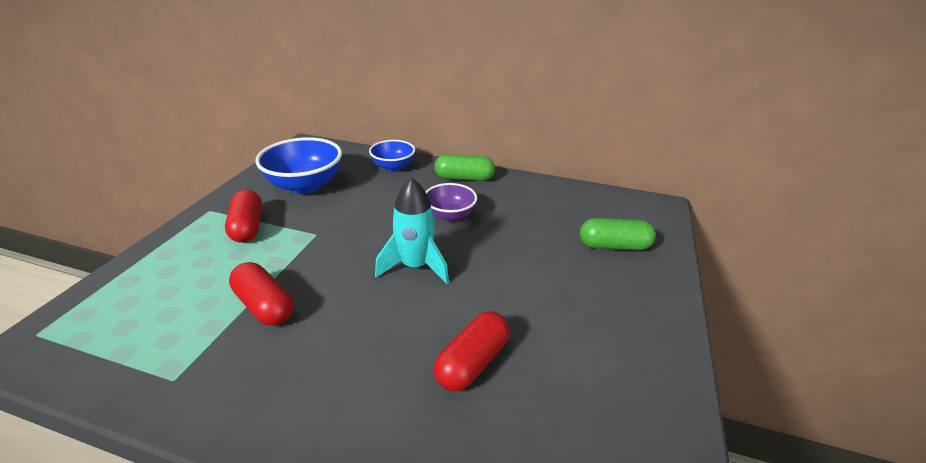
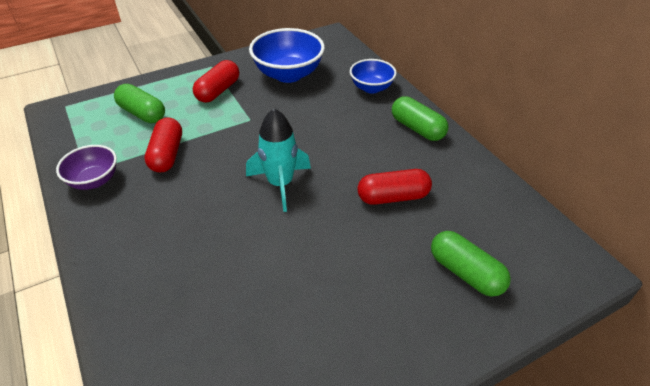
camera: 45 degrees right, 10 degrees up
purple bowl [425,183,477,222] -> purple bowl moved to [56,145,117,190]
red capsule [434,311,510,391] -> red capsule moved to [357,169,432,205]
none -> green capsule [114,84,165,123]

